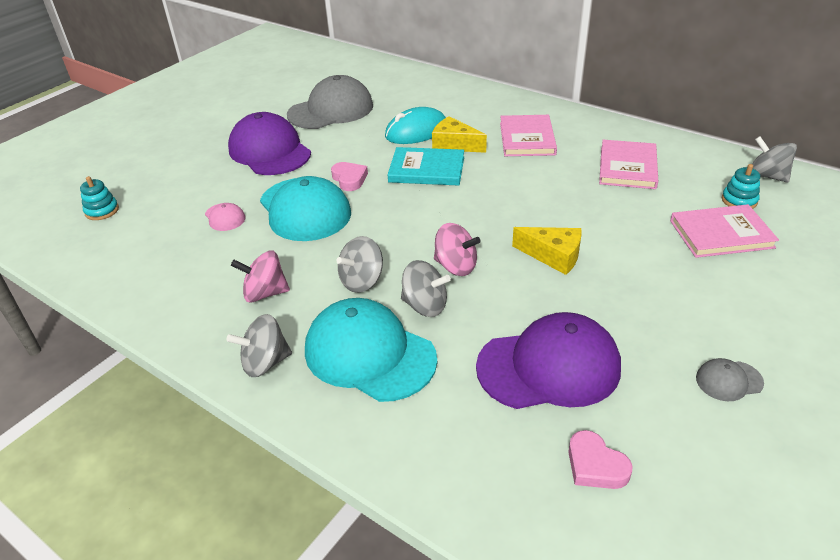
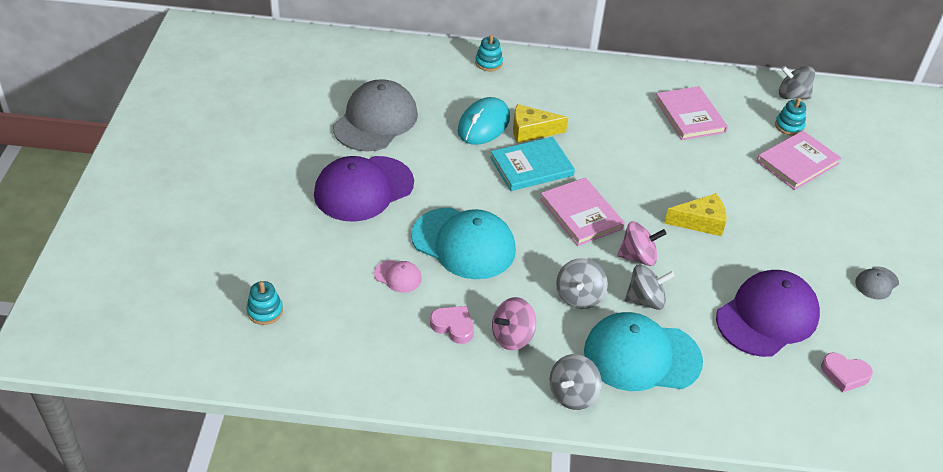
camera: 35 degrees left, 5 degrees up
purple cap [228,112,311,175] -> purple cap turned 60 degrees counterclockwise [314,156,414,222]
pink heart [331,162,368,191] -> pink heart moved to [430,306,474,344]
pink book [500,115,557,156] -> pink book moved to [540,177,625,246]
none -> turquoise stacking toy [475,35,503,71]

